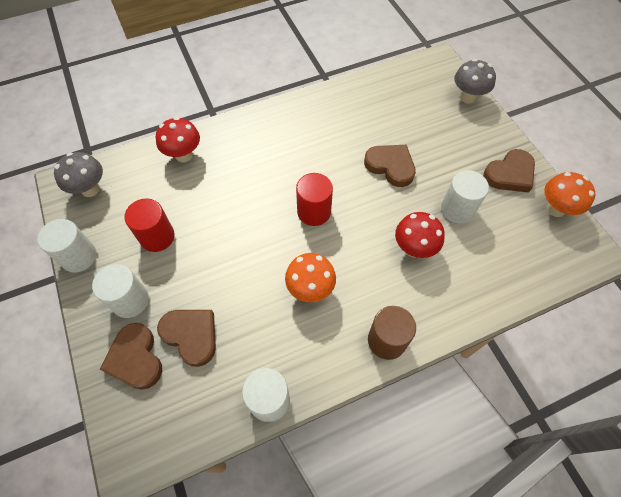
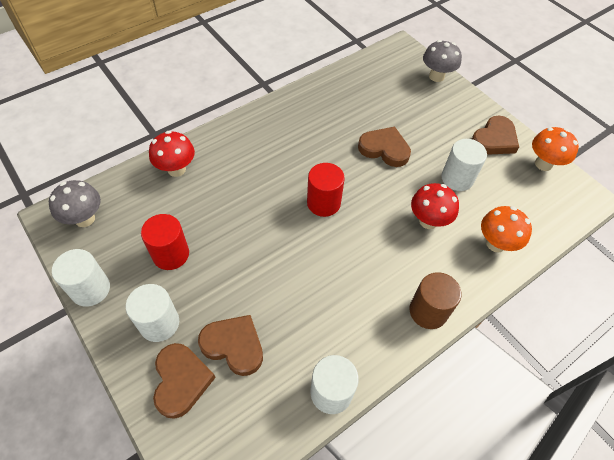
camera: 15 degrees left, 5 degrees down
brown heart [100,323,162,390] -> brown heart turned 150 degrees counterclockwise [153,343,216,419]
orange mushroom [285,253,336,302] -> orange mushroom moved to [481,206,532,252]

